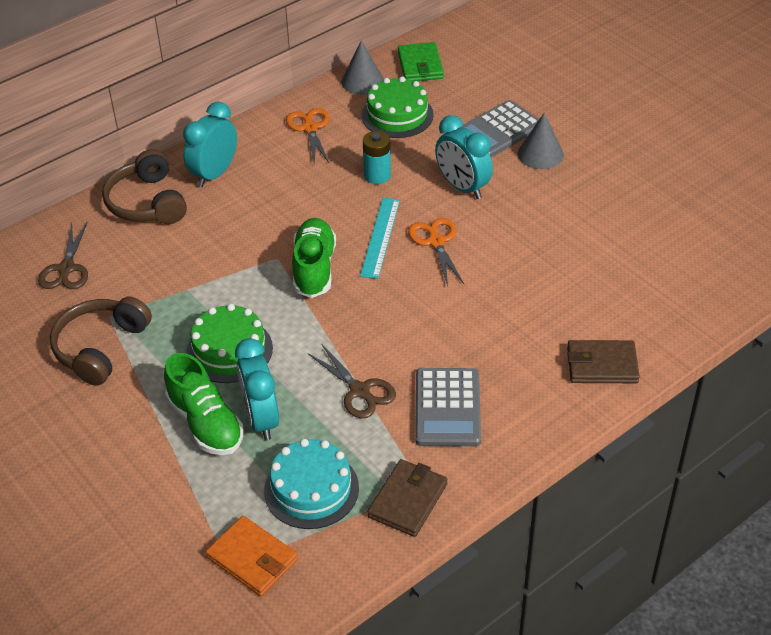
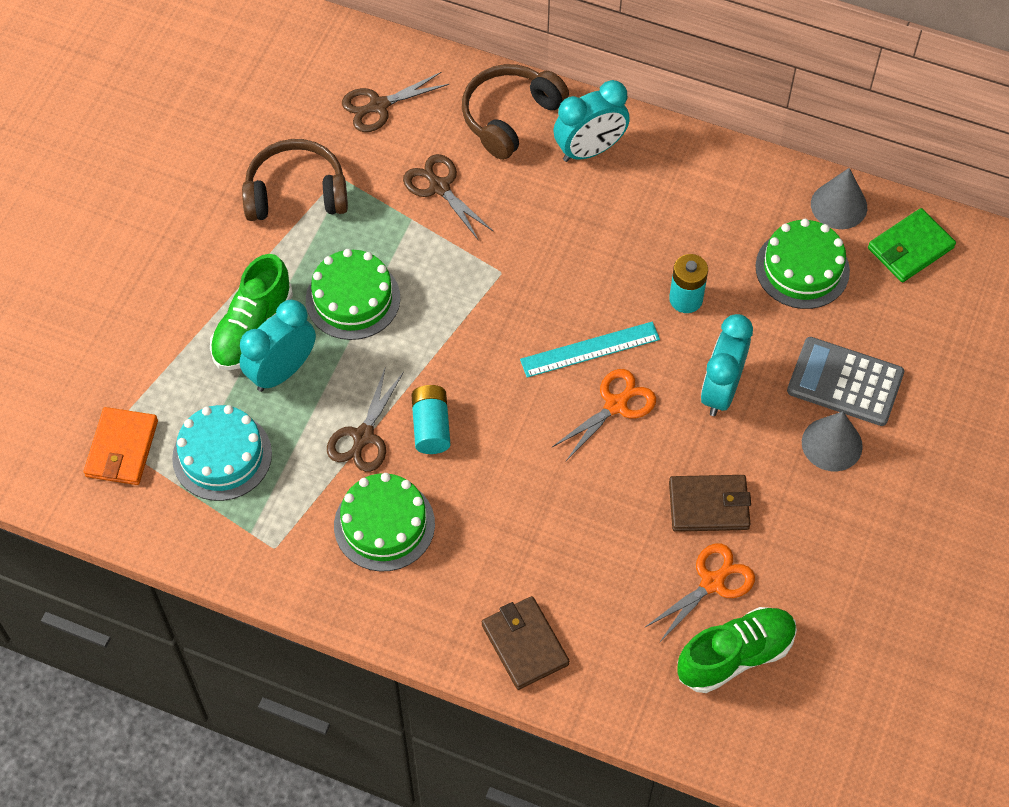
camera: 60 degrees right, 15 degrees up
turquoise clock [183,102,237,187] -> turquoise clock turned 150 degrees clockwise [553,80,630,162]
orange scissors [286,108,330,165] -> orange scissors moved to [644,544,755,643]
green shoe [292,218,336,298] -> green shoe moved to [677,607,797,693]
brown wallet [367,459,447,537] -> brown wallet moved to [669,475,751,532]
grey calculator [415,368,481,446] -> green cake [334,473,435,572]
none -> brown scissors [403,154,494,241]
none -> turquoise battery [411,385,450,454]

